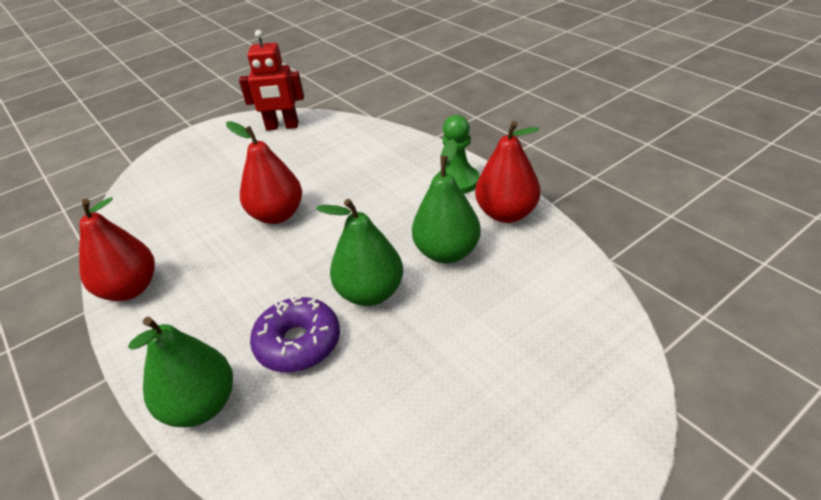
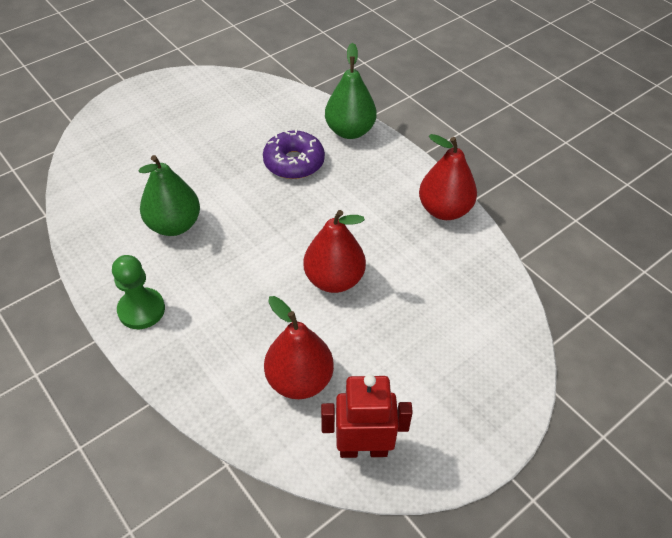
camera: 175 degrees right, 10 degrees up
green pear [316,199,403,306] -> none
red pear [475,121,540,223] -> red pear moved to [264,296,334,399]

